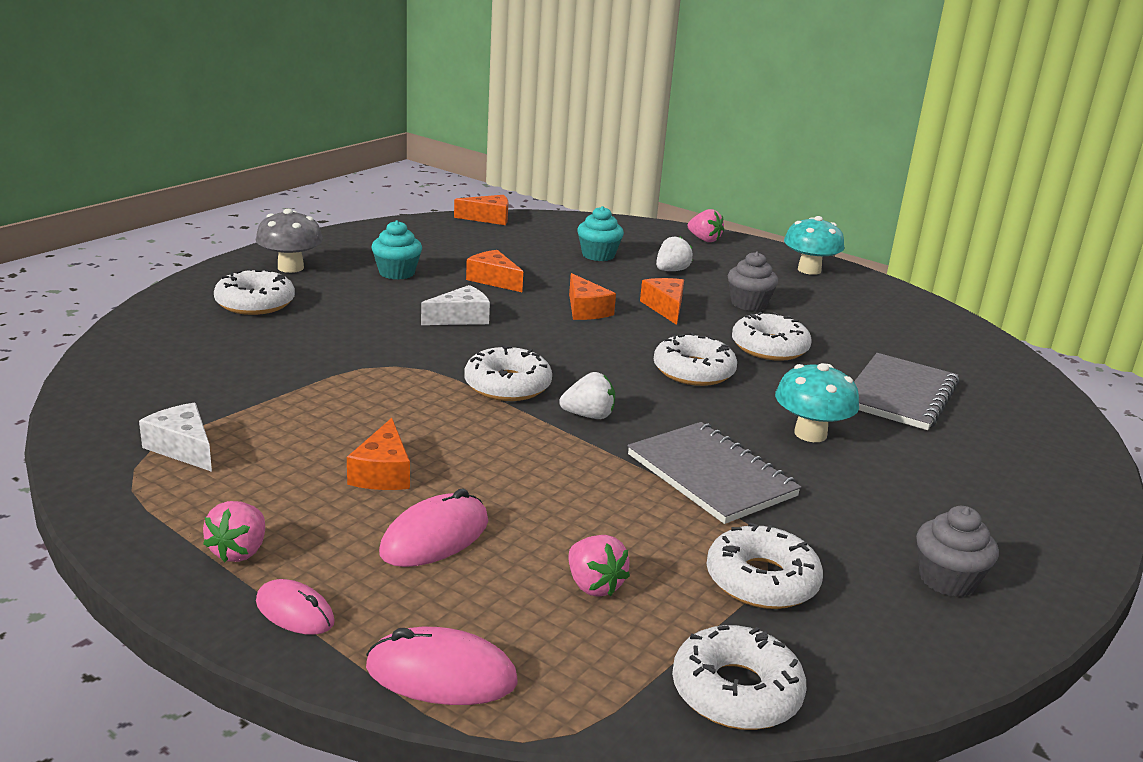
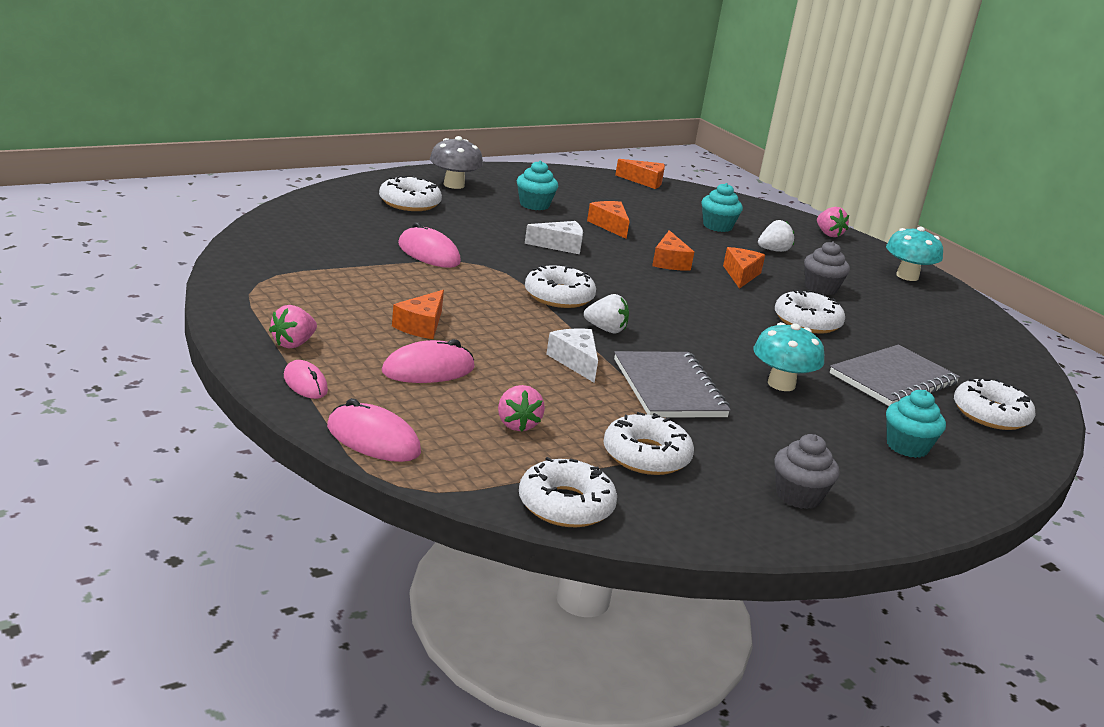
camera: 20 degrees right, 0 degrees up
white cheese [139,403,212,472] -> white cheese moved to [546,329,598,383]
white donut [654,332,737,386] -> white donut moved to [954,378,1035,430]
none -> pink mouse [398,222,461,268]
none -> turquoise cupcake [886,390,946,458]

